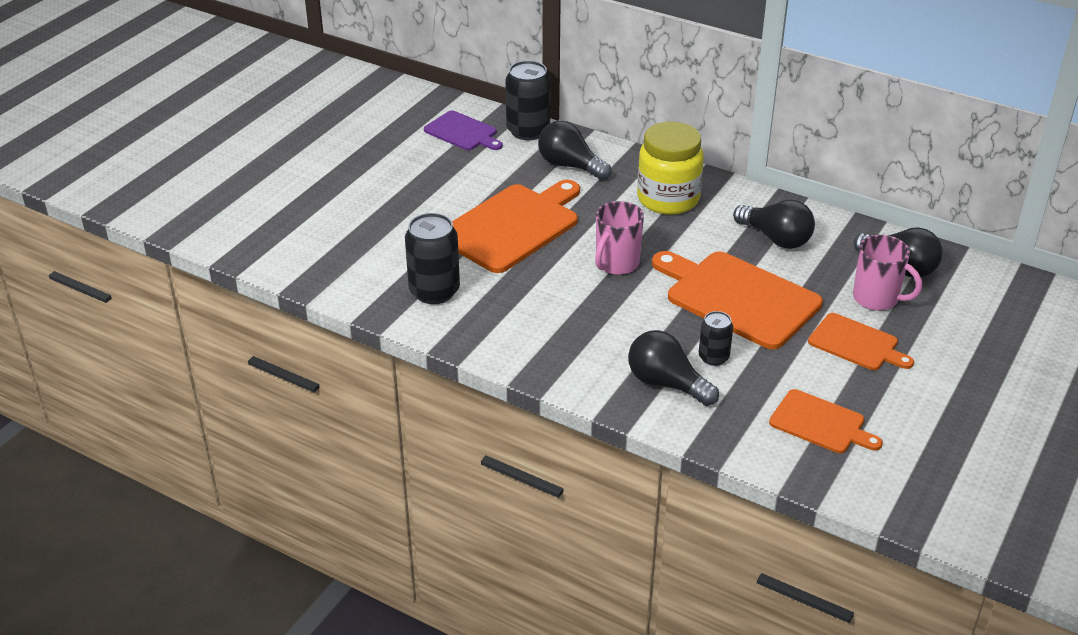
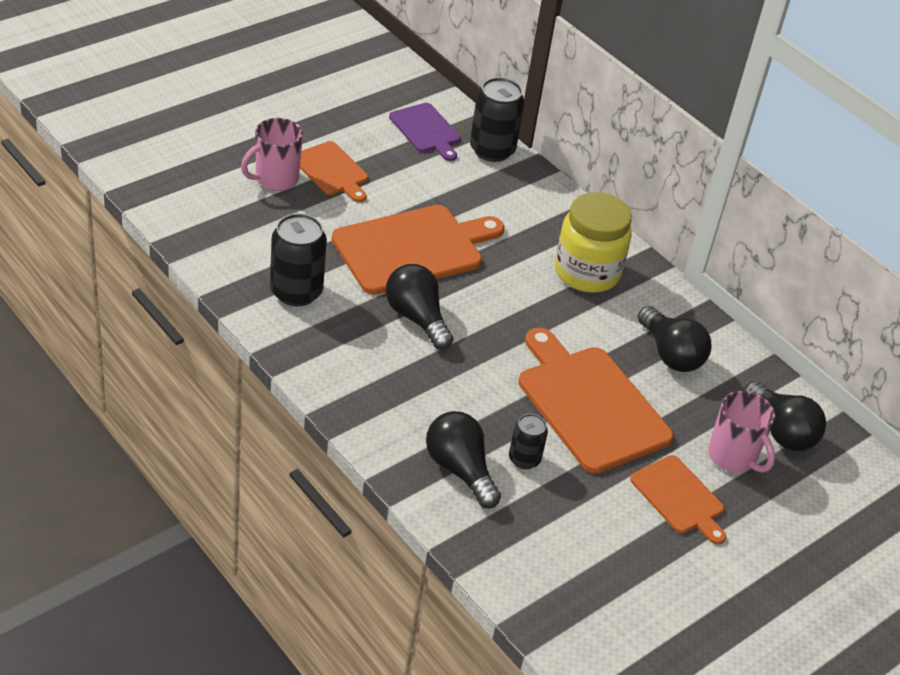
camera: 15 degrees right, 5 degrees up
black light bulb [538,121,611,180] -> black light bulb moved to [386,264,454,350]
pink mug [595,201,644,275] -> pink mug moved to [241,118,303,191]
orange cutting board [769,389,883,453] -> orange cutting board moved to [300,141,368,202]

